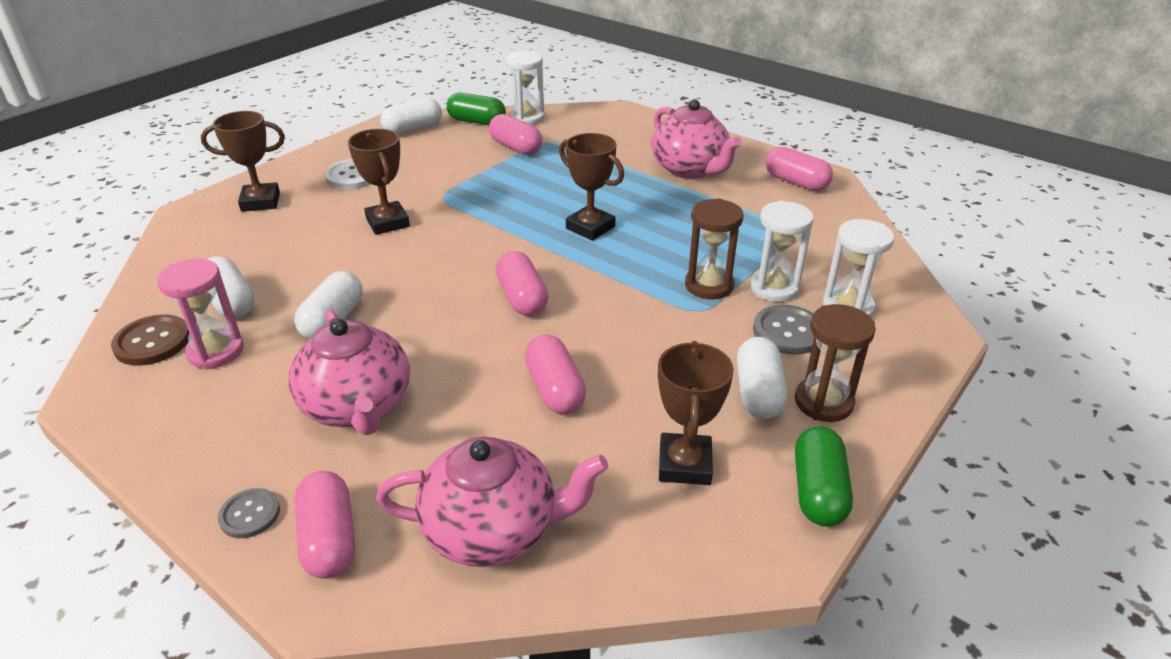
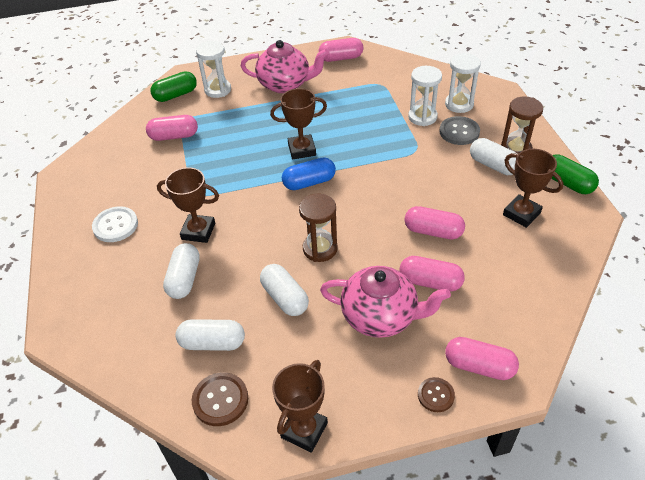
camera: 50 degrees left, 10 degrees up
pink hourglass [157,258,244,369] -> none
brown trophy [201,111,285,212] -> brown trophy moved to [272,360,328,453]
grey button [218,488,280,538] -> brown button [418,377,455,412]
pink teapot [376,437,608,567] -> none
white capsule [380,98,442,135] -> white capsule moved to [163,243,200,299]
green capsule [447,93,506,125] -> green capsule moved to [151,71,197,102]
pink capsule [496,251,549,316] -> pink capsule moved to [399,256,465,292]
white hourglass [506,51,544,125] -> white hourglass moved to [196,41,231,98]
brown hourglass [685,198,744,299] -> brown hourglass moved to [299,193,338,262]
none -> blue capsule [282,157,336,190]

